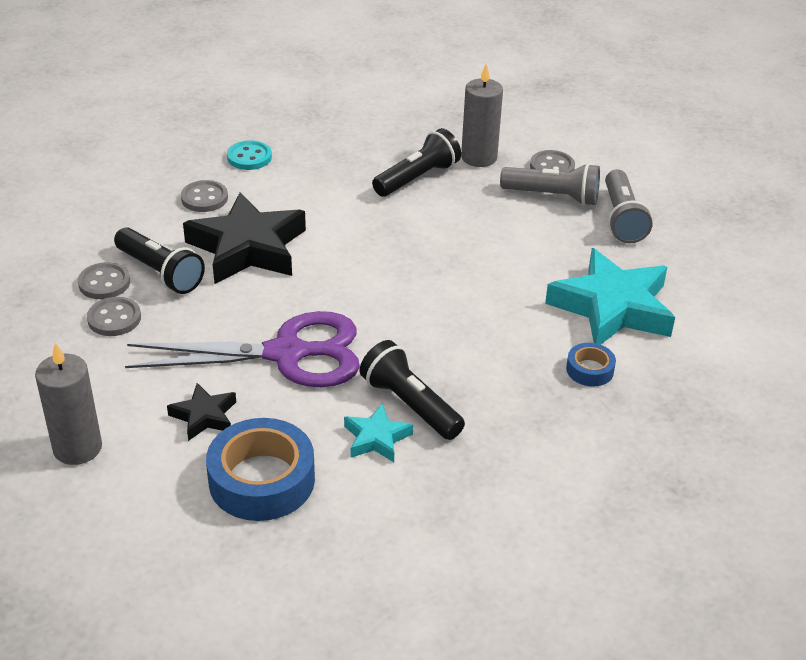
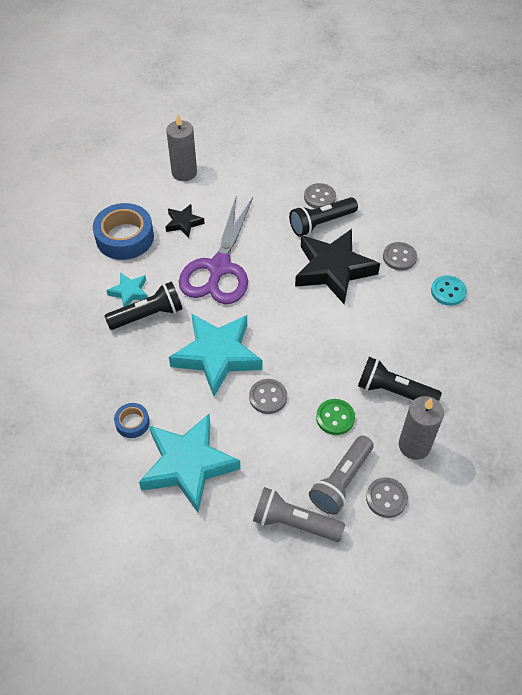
camera: 110 degrees right, 15 degrees up
grey button [87,297,141,336] -> grey button moved to [249,379,287,414]
black flashlight [372,128,461,197] -> black flashlight turned 135 degrees clockwise [358,357,442,401]
none -> turquoise star [169,313,262,396]
none -> green button [316,399,355,435]

